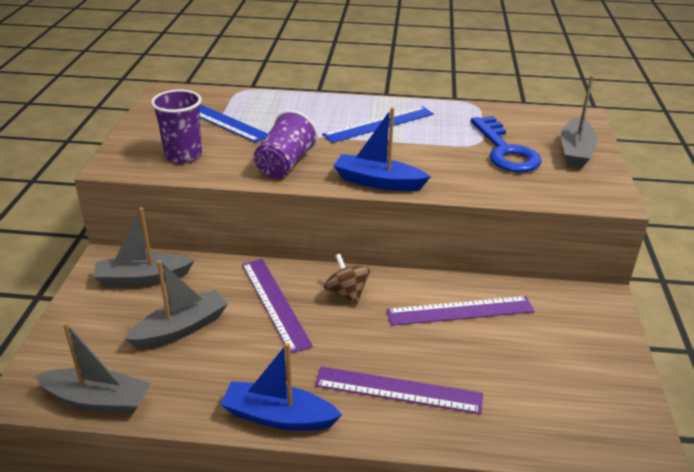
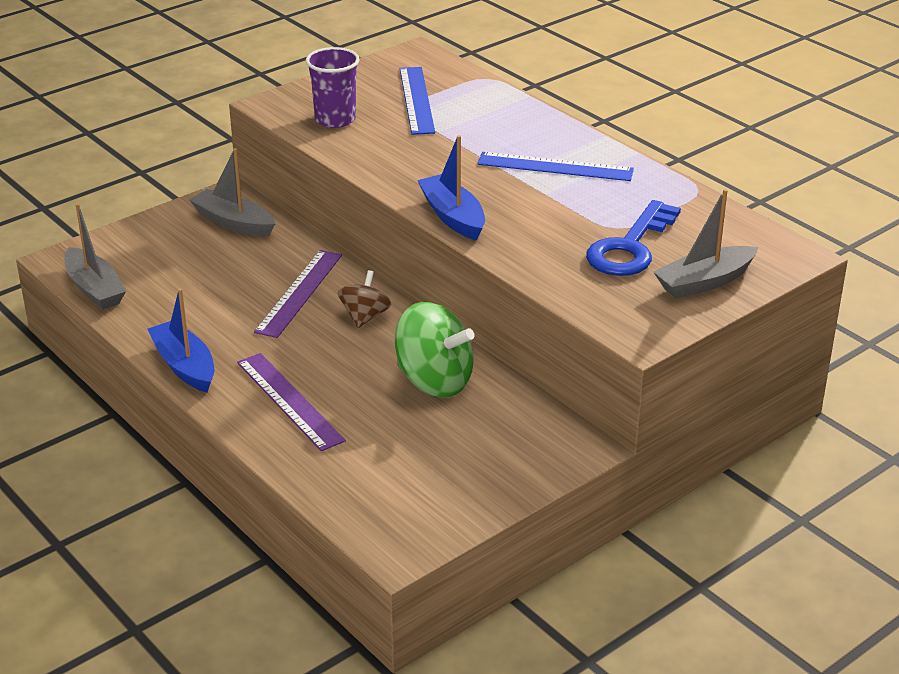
camera: 45 degrees right, 0 degrees up
grey boat [124,260,228,349] -> none
purple cup [254,110,318,179] -> none
purple ruler [387,296,534,326] -> green spinning top [395,302,475,397]

